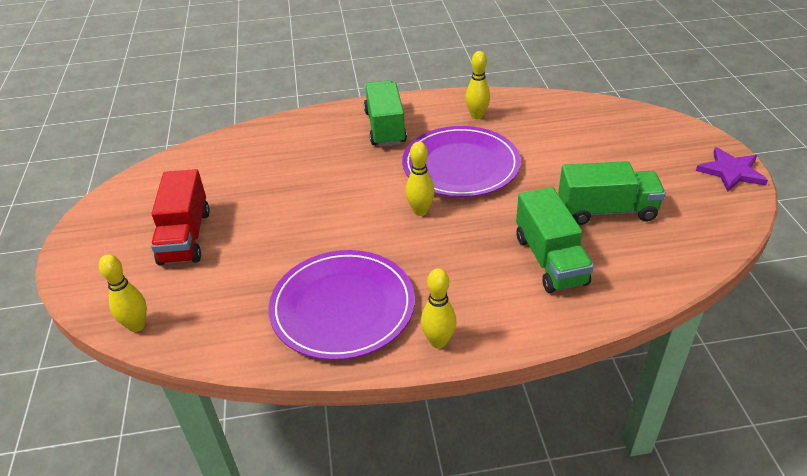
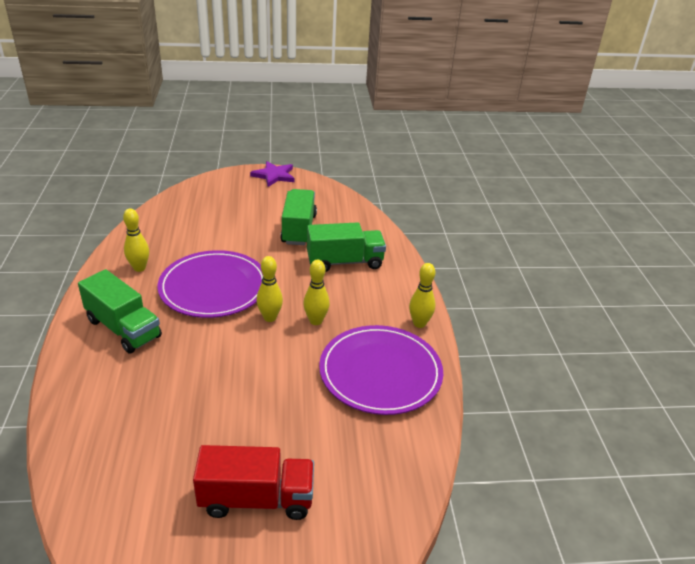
camera: 90 degrees left, 5 degrees down
yellow bowling pin [99,254,147,332] -> yellow bowling pin moved to [303,260,330,325]
green truck [364,80,407,147] -> green truck turned 135 degrees counterclockwise [78,269,162,354]

